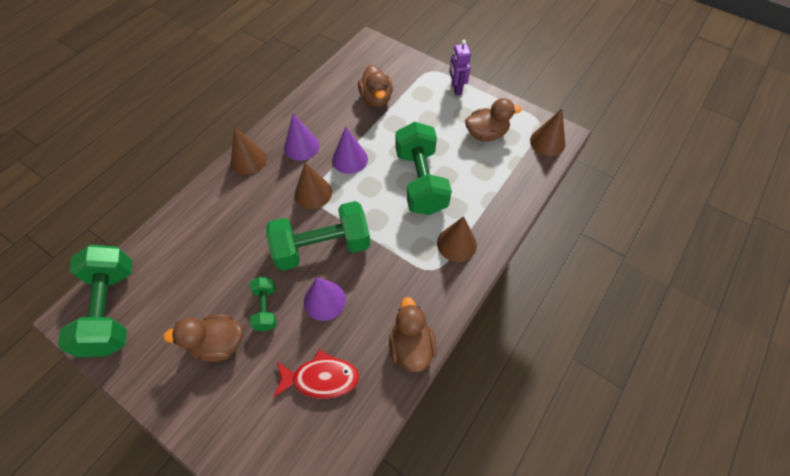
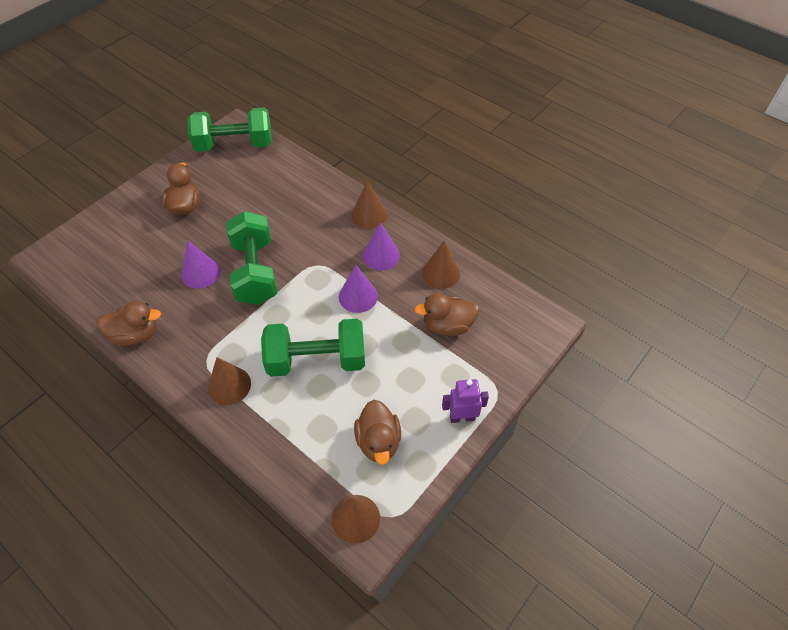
camera: 95 degrees right, 5 degrees down
green dumbbell [250,277,277,331] -> none
red fish [273,350,359,399] -> none
brown cone [295,163,332,209] -> brown cone moved to [422,240,460,289]

